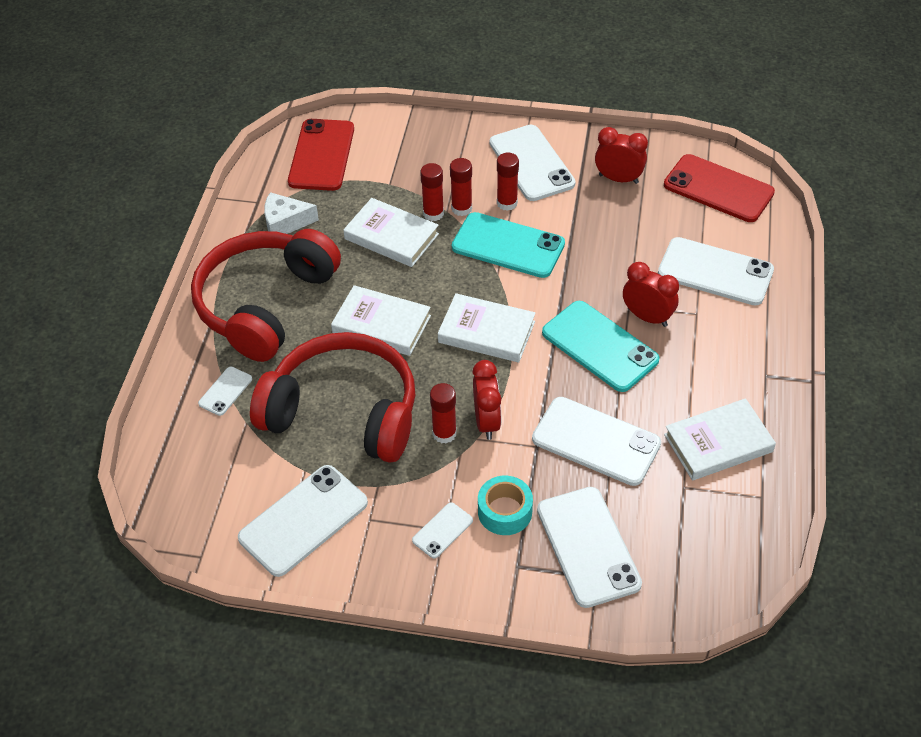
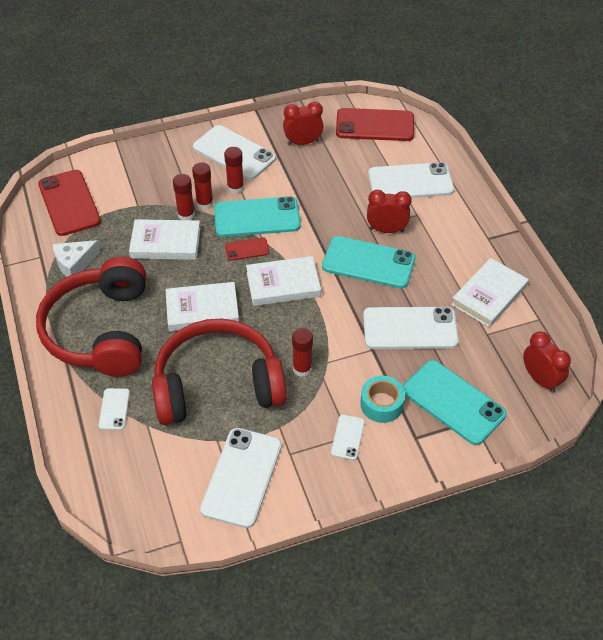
camera: 30 degrees left, 0 degrees up
red clock [472,360,501,440] -> red clock moved to [523,331,571,393]
white phone [537,487,642,608] -> turquoise phone [403,360,507,445]
none -> red phone [225,237,269,261]

